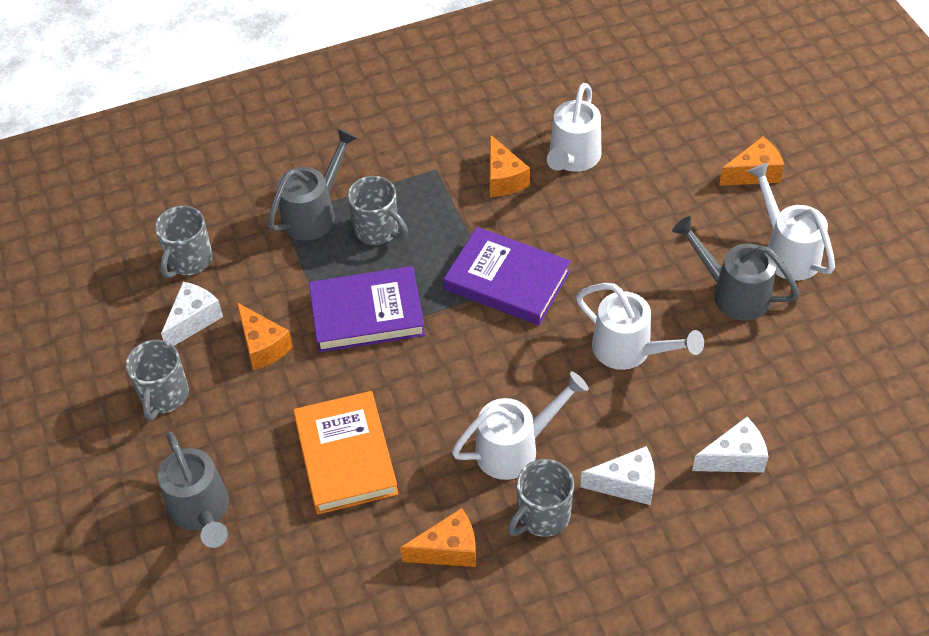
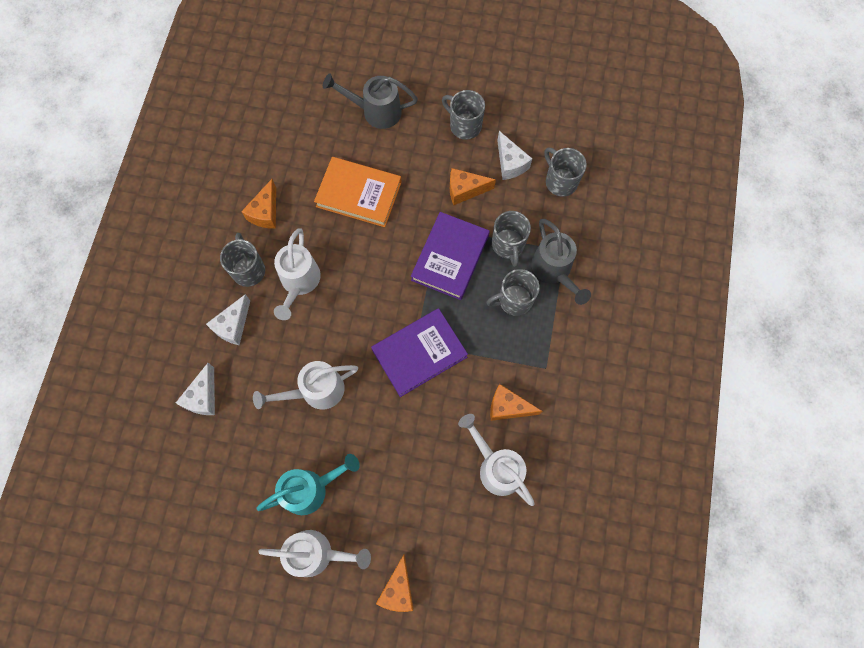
camera: 120 degrees right, 20 degrees up
grey watering can [672,216,800,320] -> turquoise watering can [256,454,360,515]
none -> grey mug [492,211,531,267]

